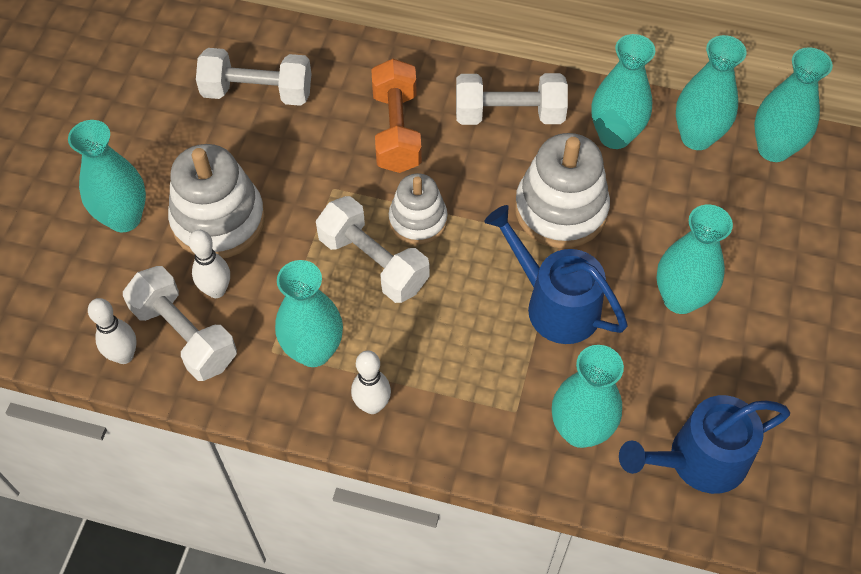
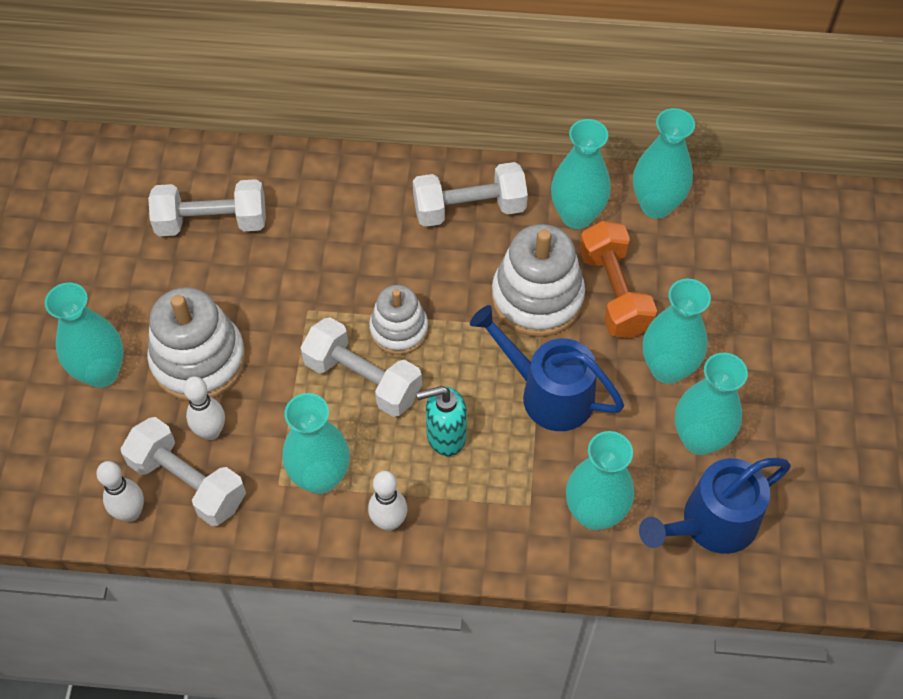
camera: 10 degrees left, 0 degrees up
orange dumbbell [371,59,422,173] -> orange dumbbell moved to [579,221,657,338]
turquoise vase [754,47,833,162] -> turquoise vase moved to [675,353,748,455]
none -> turquoise soap dispenser [417,386,467,456]

